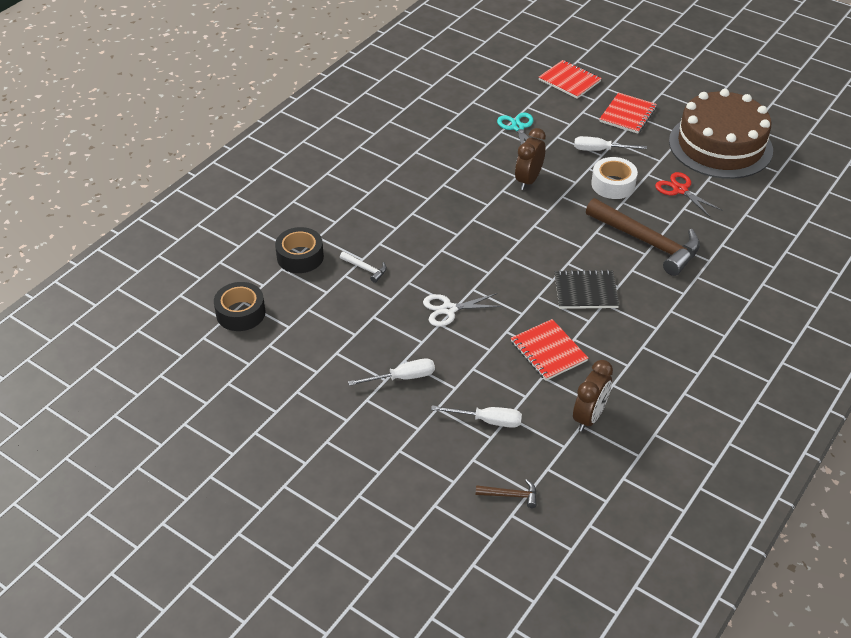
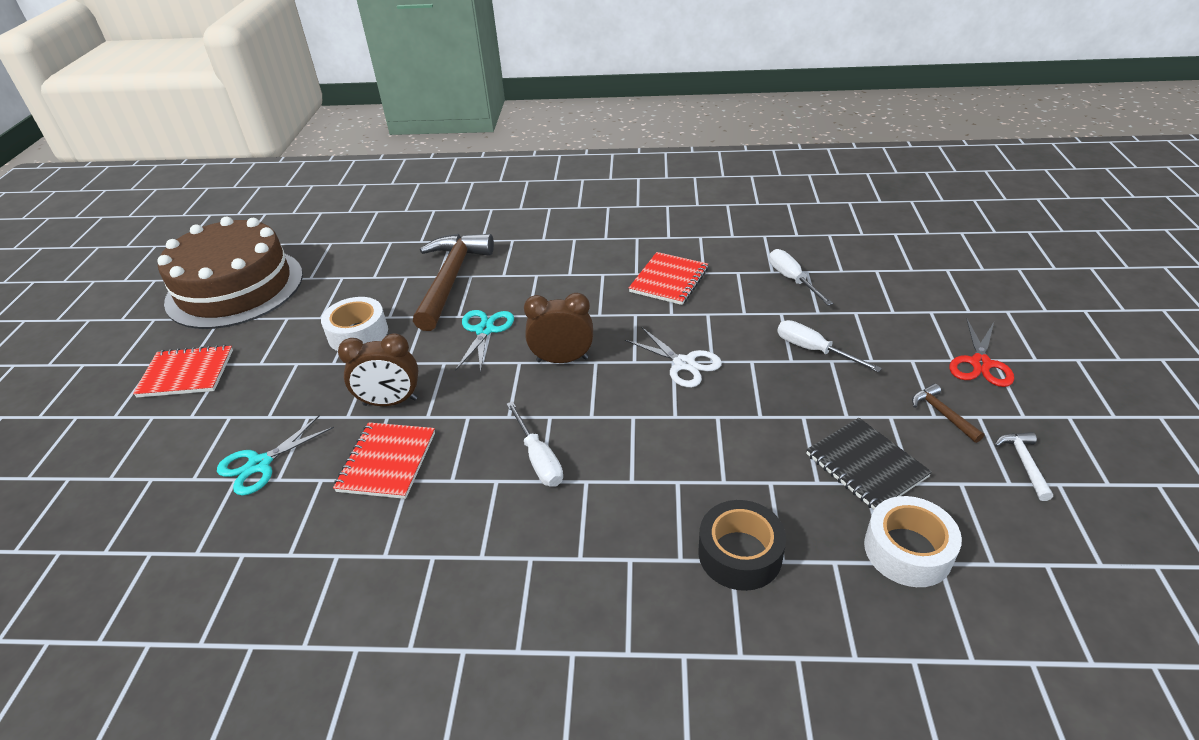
camera: 120 degrees left, 5 degrees down
black tape [214,282,265,331] -> white tape [864,496,962,587]
white hammer [340,252,387,283] -> white hammer moved to [995,432,1053,501]
brown hammer [476,479,537,508] -> brown hammer moved to [912,384,984,443]
red notebook [539,60,602,99] -> red notebook moved to [333,422,435,499]
black notebook [555,270,619,309] -> black notebook moved to [806,418,932,510]
brown clock [573,360,613,432] -> brown clock moved to [524,293,593,363]
white screwdriver [574,136,647,151] -> white screwdriver moved to [506,401,563,487]
red scissors [655,172,722,217] -> red scissors moved to [949,318,1014,387]
none -> turquoise scissors [455,310,514,373]

